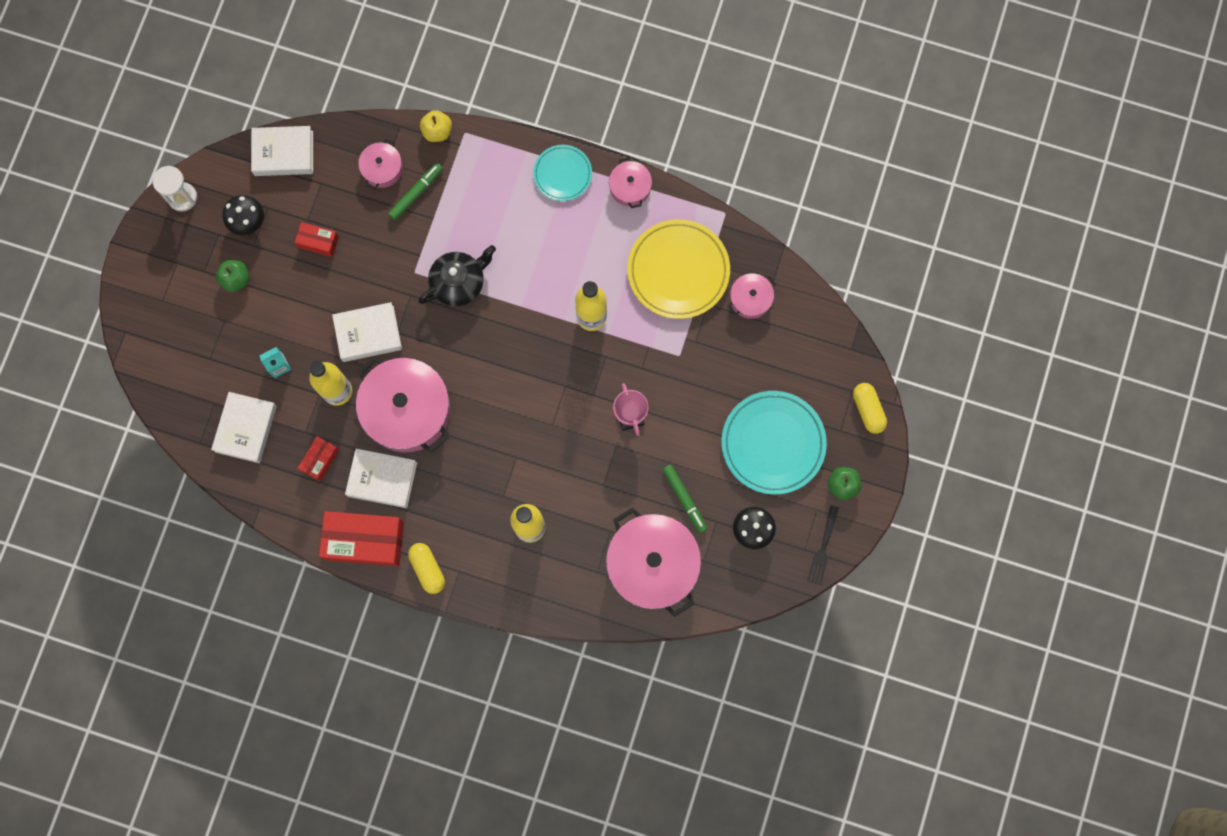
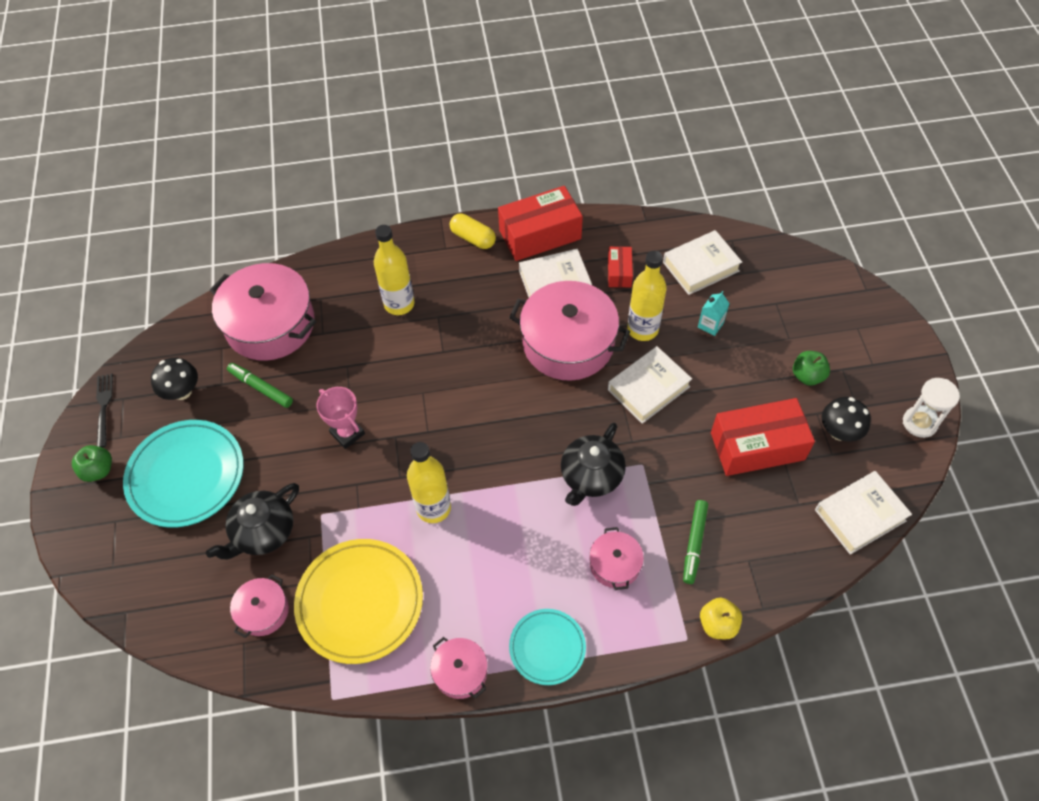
camera: 155 degrees right, 20 degrees down
white book [211,392,277,463] -> white book turned 75 degrees clockwise [663,230,742,295]
red box [295,222,339,257] -> red box [711,398,815,476], size x1.98
pink pot [358,139,403,189] -> pink pot moved to [589,527,644,590]
yellow capsule [853,383,887,434] -> none
none -> black teapot [206,483,299,559]

